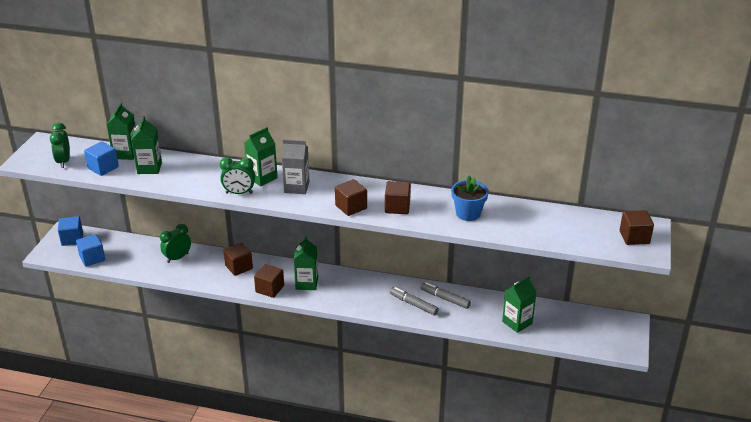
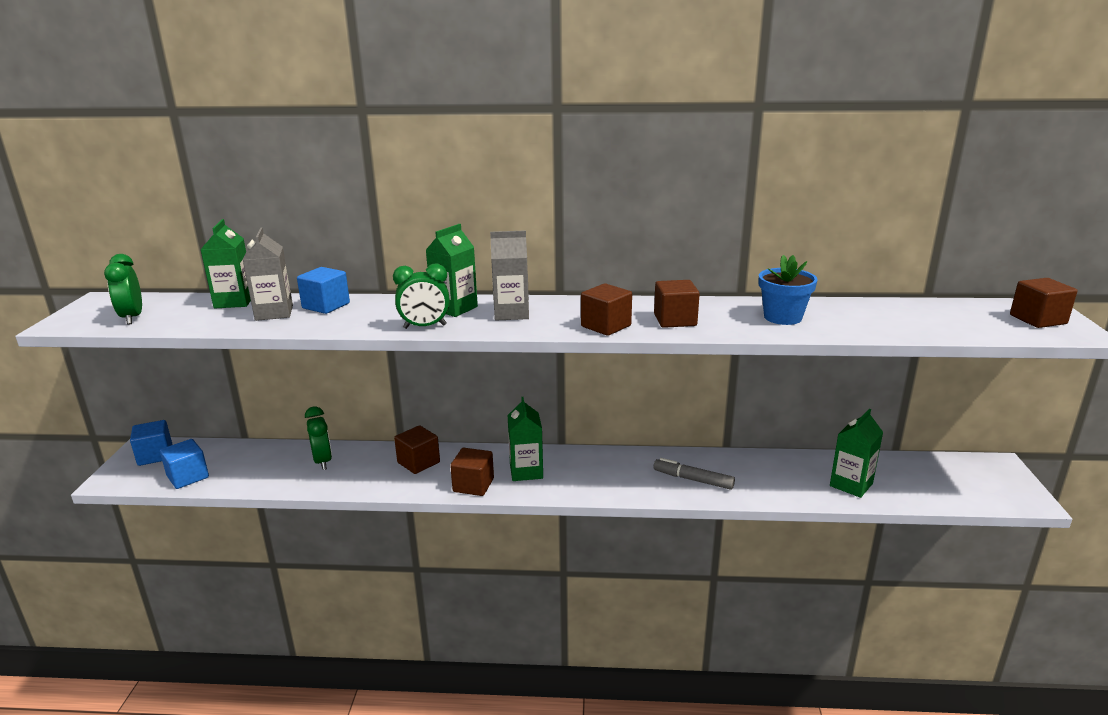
camera: 10 degrees left, 10 degrees down
blue cube [84,142,119,176] -> blue cube moved to [297,267,350,314]
green carton [131,116,162,174] -> grey carton [243,227,293,321]
green clock [160,224,191,263] -> green clock turned 120 degrees clockwise [305,407,332,470]
grey marker [421,282,471,309] -> none

